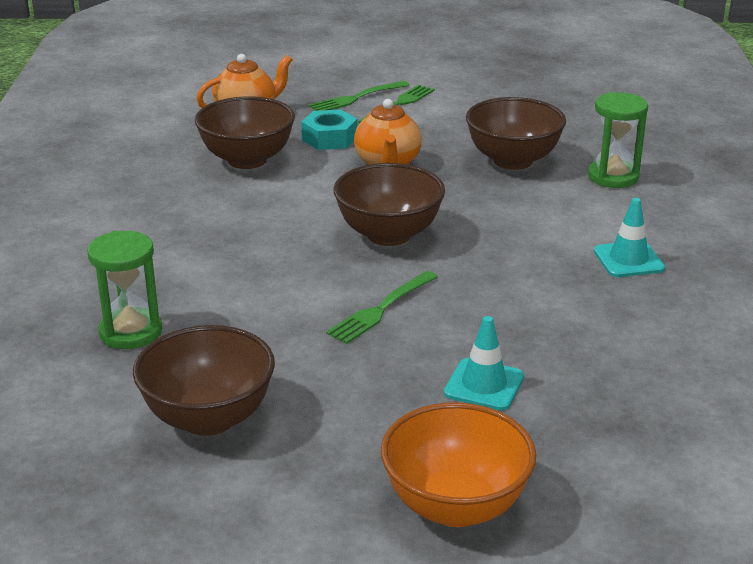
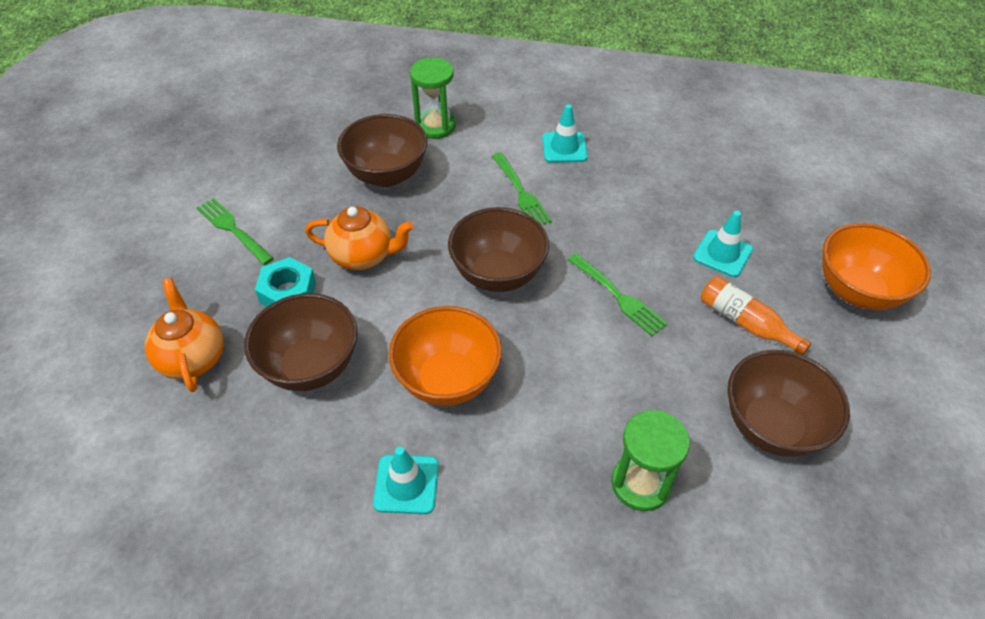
camera: 80 degrees left, 20 degrees up
green fork [309,81,409,111] -> green fork moved to [492,153,552,225]
none -> turquoise traffic cone [373,447,439,514]
none -> orange bowl [389,306,502,406]
none -> orange bottle [701,276,811,355]

